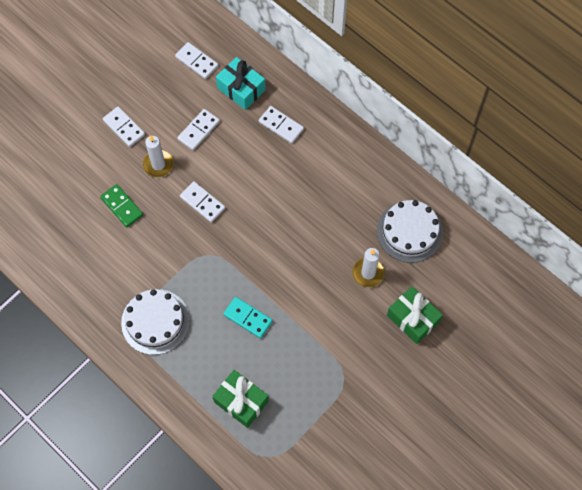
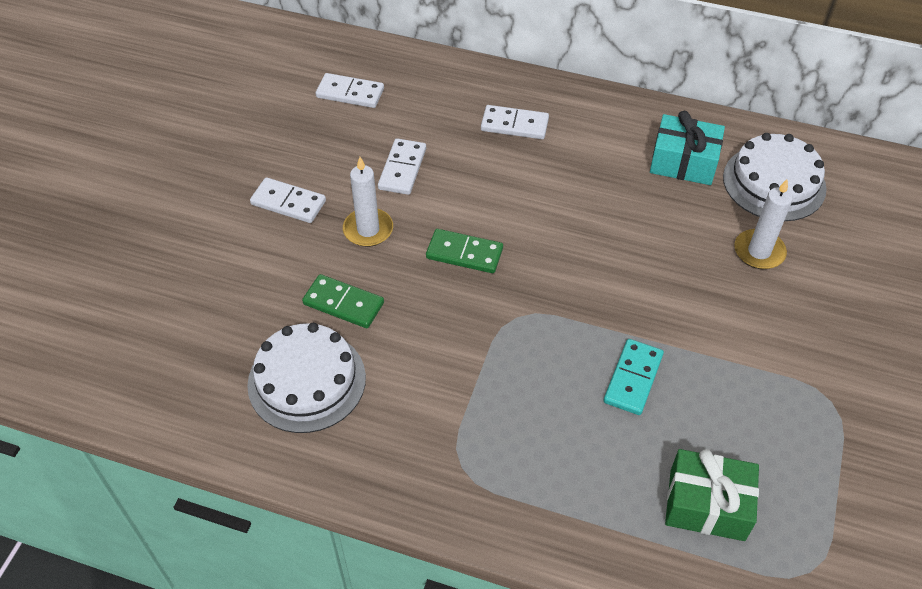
camera: 25 degrees left, 15 degrees down
white cake [121,289,190,355] -> white cake moved to [247,323,366,433]
white domino [180,181,225,223] -> green domino [426,229,503,273]
turquoise gift [216,57,266,110] -> turquoise gift moved to [650,111,725,185]
turquoise domino [223,297,273,338] -> turquoise domino turned 75 degrees counterclockwise [604,339,664,415]
green gift [387,286,443,344] -> none

